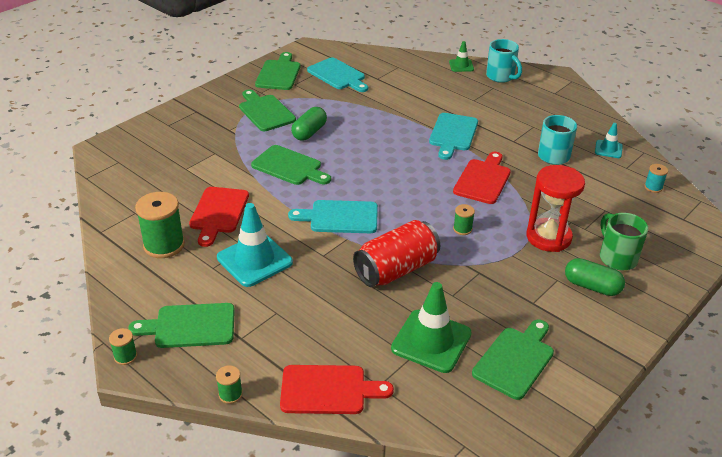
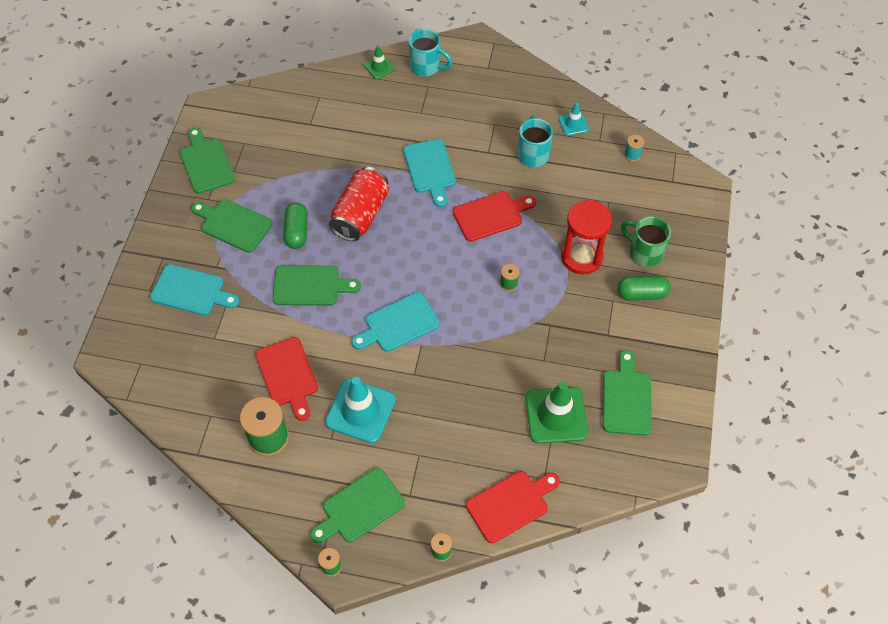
camera: 30 degrees left, 20 degrees up
turquoise cutting board [307,57,368,92] -> turquoise cutting board moved to [150,264,239,316]
red can [353,220,440,287] -> red can moved to [329,167,389,241]
red cutting board [453,152,511,204] -> red cutting board turned 75 degrees clockwise [453,191,536,242]

